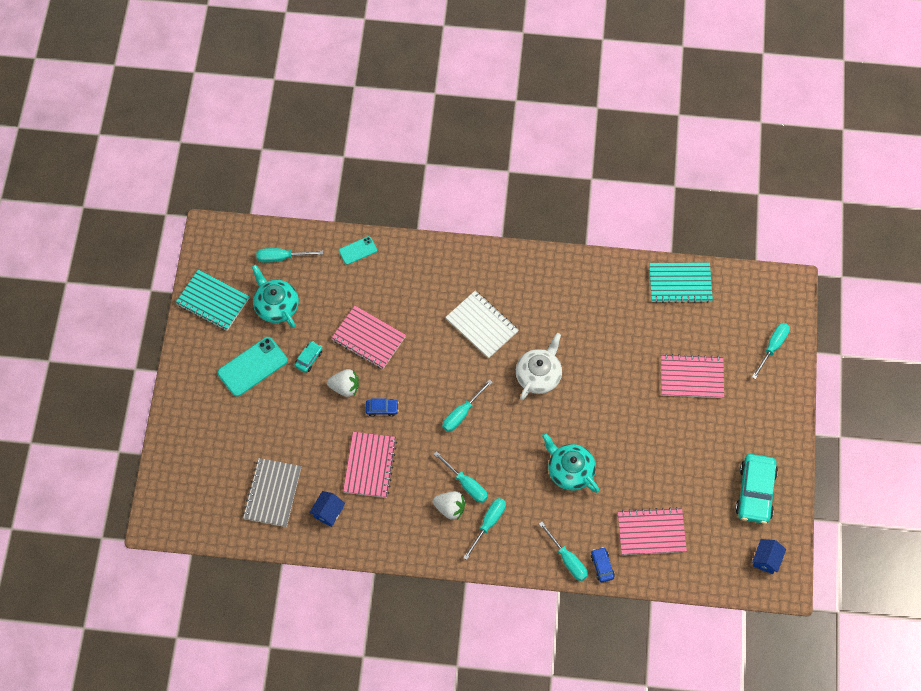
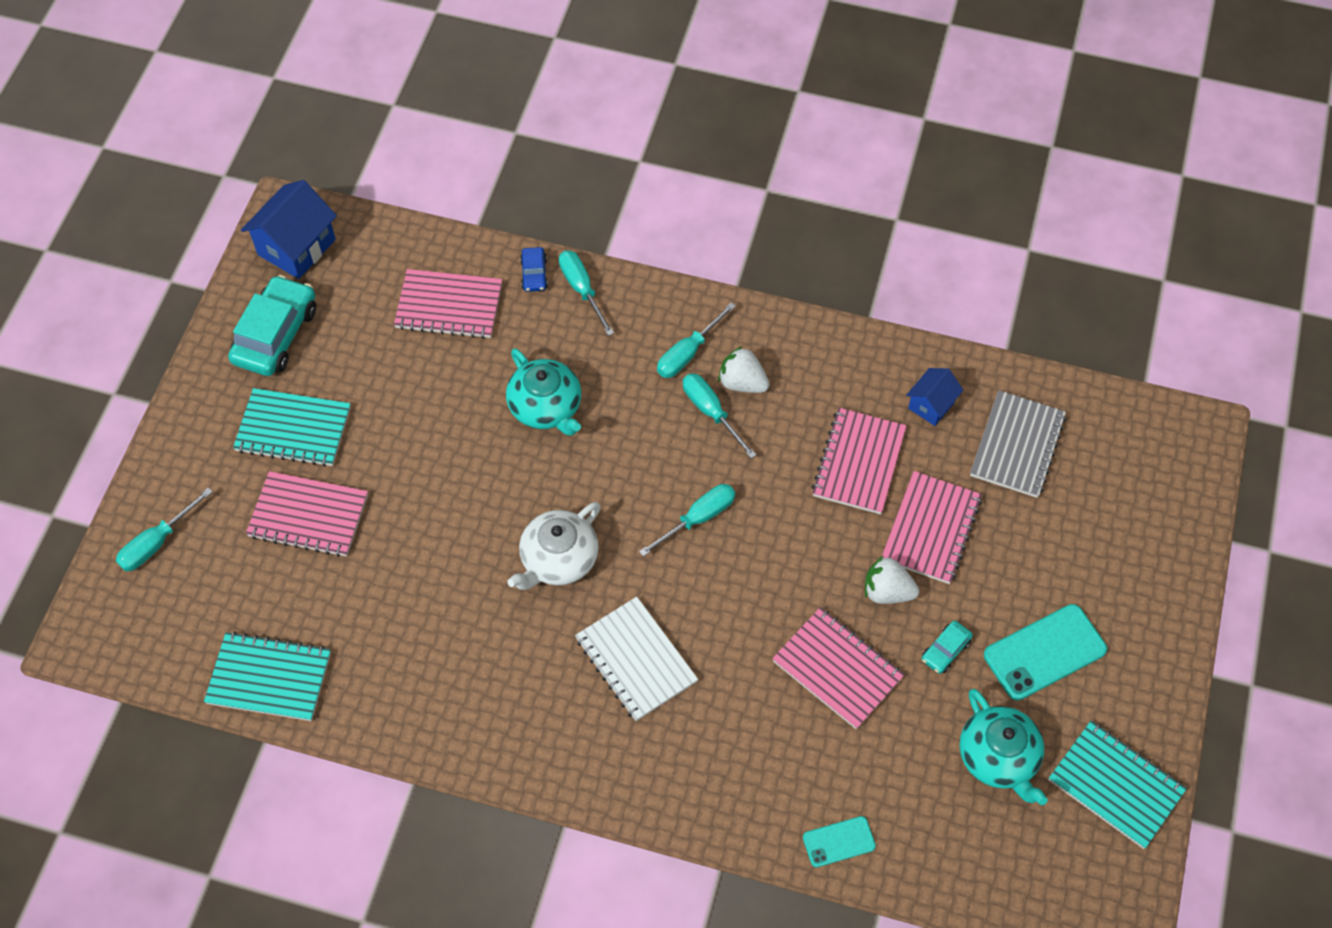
camera: 170 degrees left, 5 degrees down
turquoise screwdriver [256,248,323,263] -> none
blue car [366,398,399,417] -> none
blue house [752,539,786,574] -> blue house [241,180,337,279], size x1.73
none -> turquoise notebook [233,388,351,467]
none -> pink notebook [882,471,982,584]

